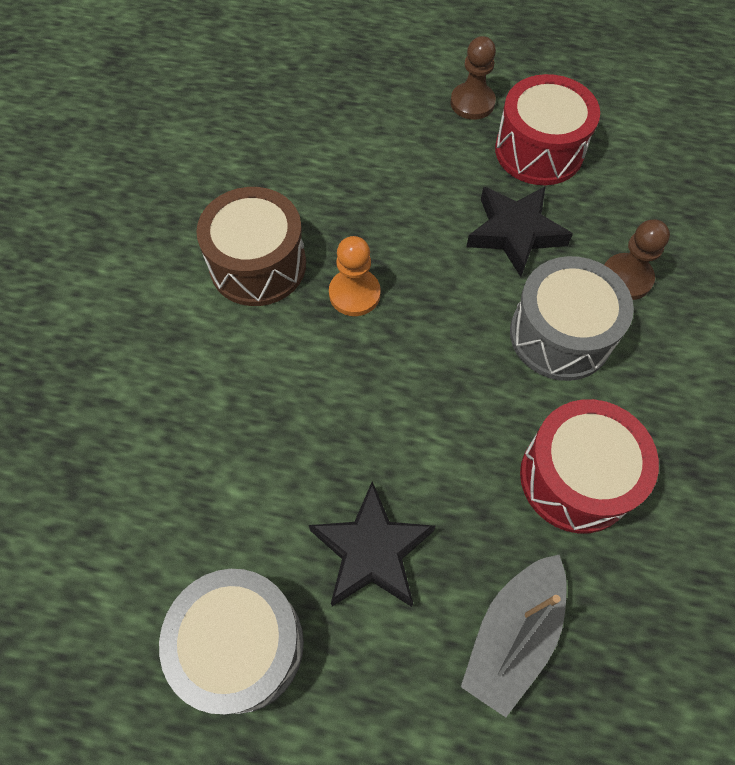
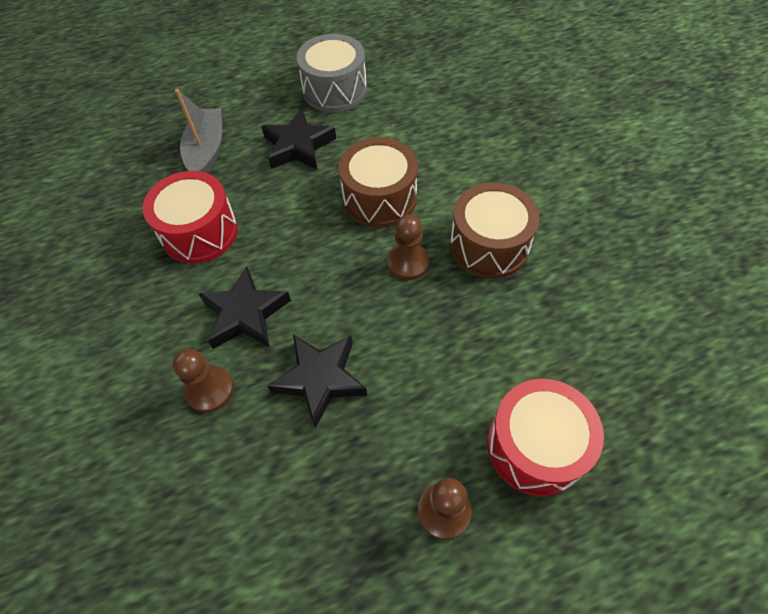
camera: 150 degrees right, 5 degrees down
orange pawn [329,236,381,316] -> brown pawn [387,214,429,280]
red drum [495,74,600,185] -> red drum moved to [487,379,604,497]
grey drum [510,256,634,381] -> black star [199,266,291,349]
none -> brown drum [339,137,418,228]

